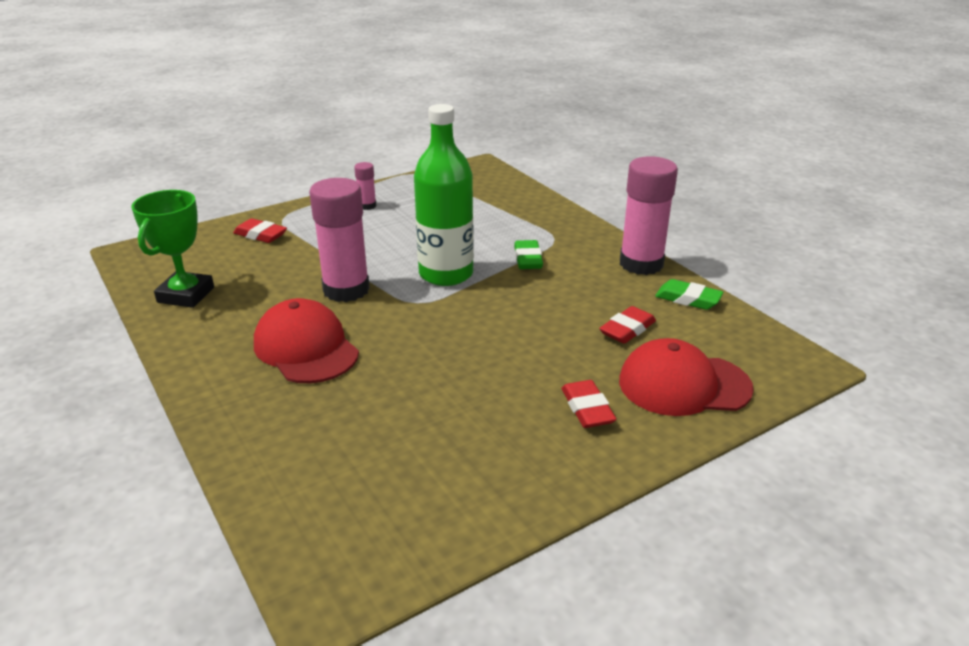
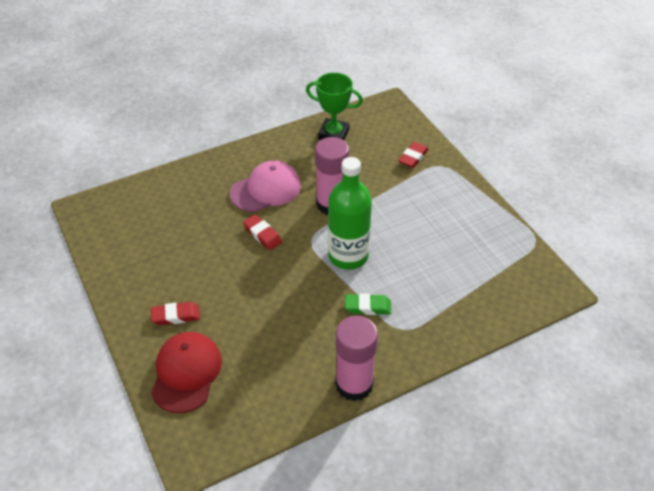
camera: 95 degrees right, 15 degrees up
red cap [254,298,359,383] -> pink cap [230,160,301,212]
pink glue stick [354,162,376,210] -> none
red eraser [599,306,656,344] -> red eraser moved to [243,214,282,250]
green eraser [655,279,723,310] -> none

